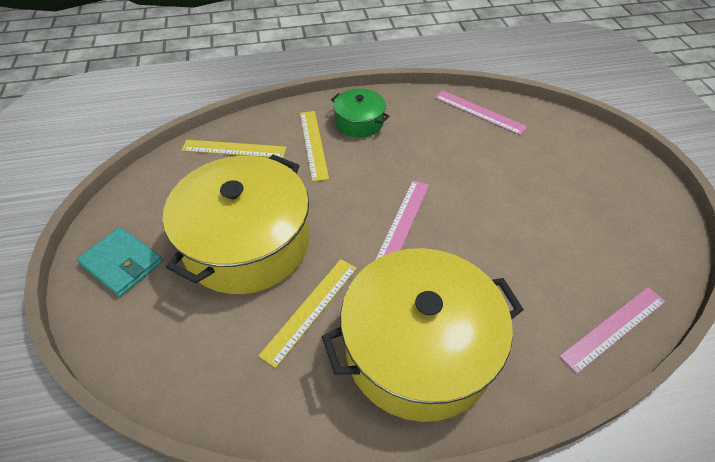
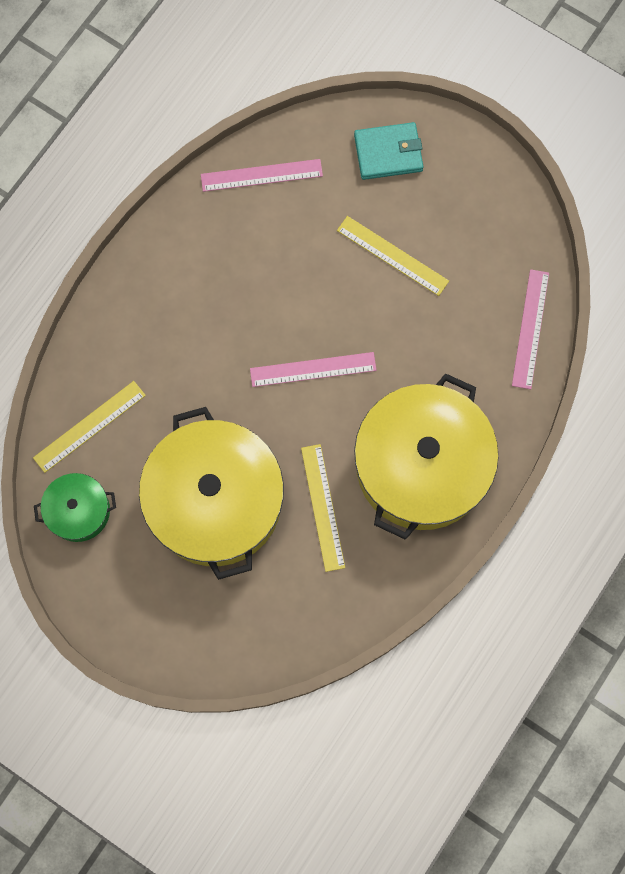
camera: 45 degrees left, 25 degrees up
turquoise wallet [77,227,163,297] -> turquoise wallet moved to [354,122,424,180]
yellow ruler [300,111,329,182] -> yellow ruler moved to [337,216,449,296]
green pot [331,89,389,138] -> green pot moved to [34,473,116,542]
pink ruler [375,180,429,260] -> pink ruler turned 75 degrees counterclockwise [250,352,376,387]

